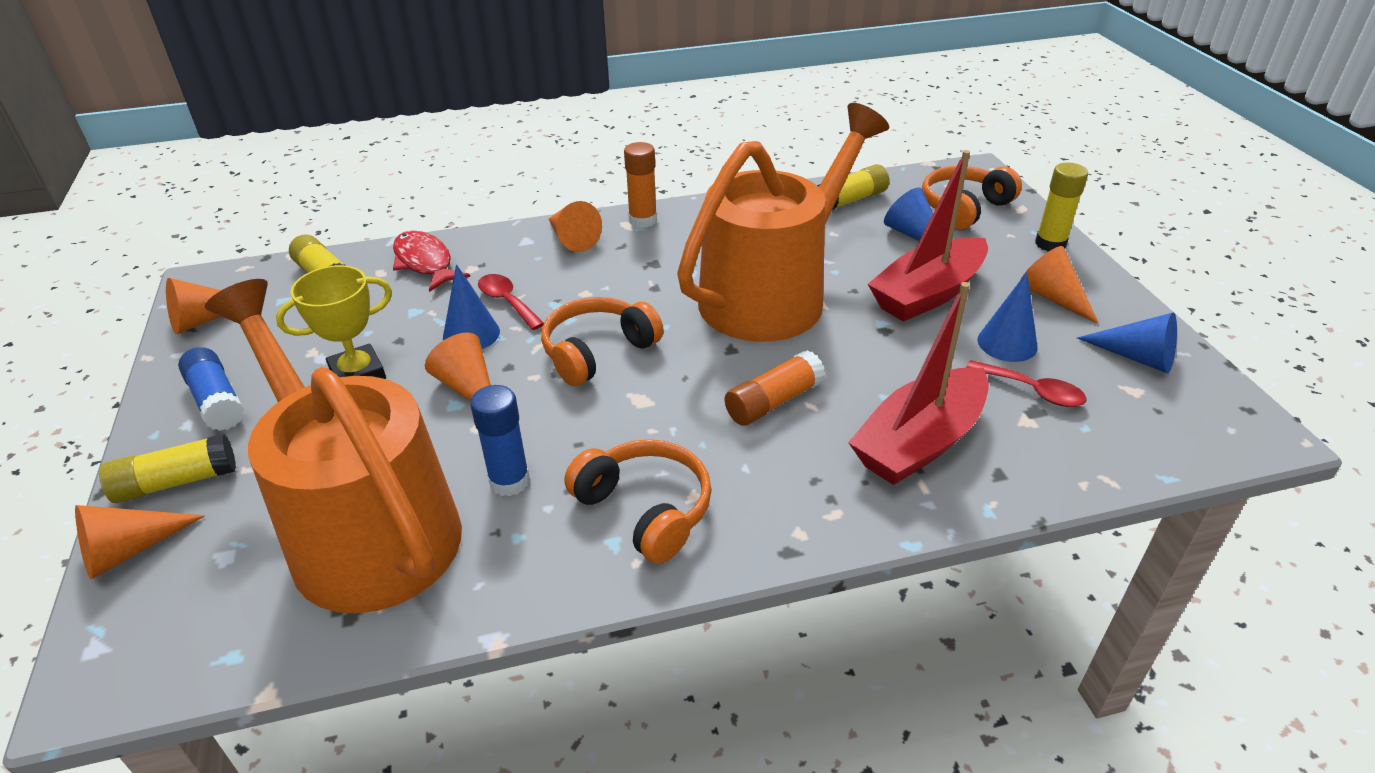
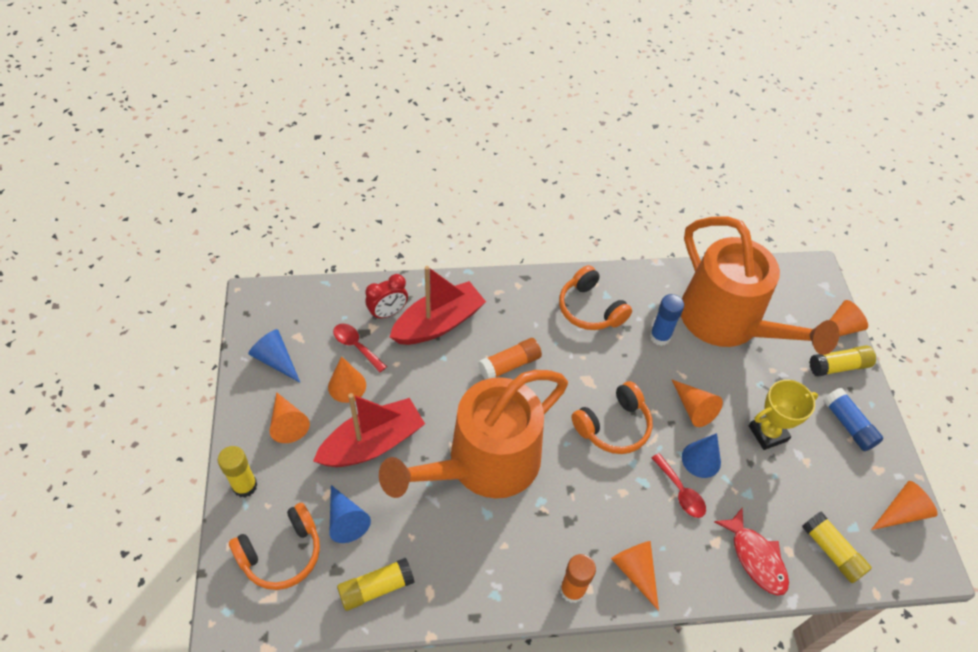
camera: 175 degrees left, 15 degrees up
blue cone [977,272,1038,362] -> orange cone [328,356,366,403]
none -> red clock [366,274,408,320]

